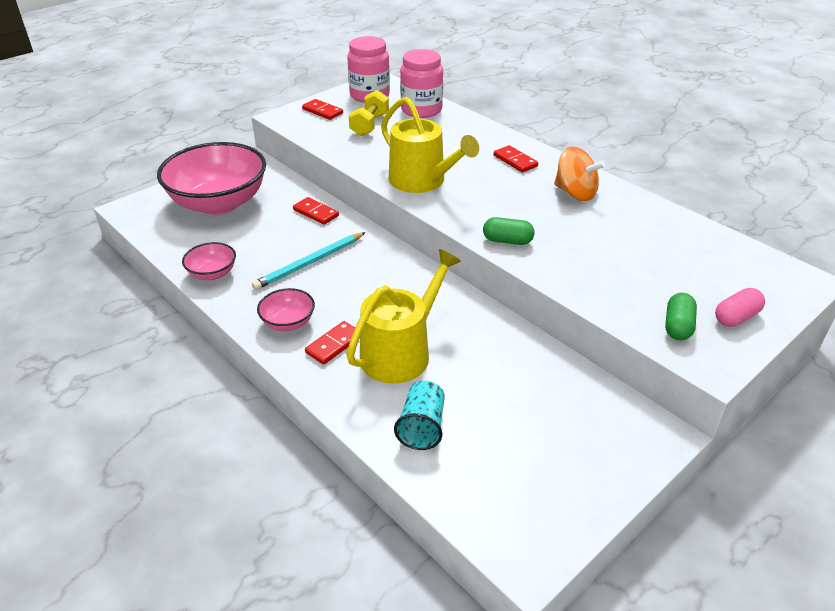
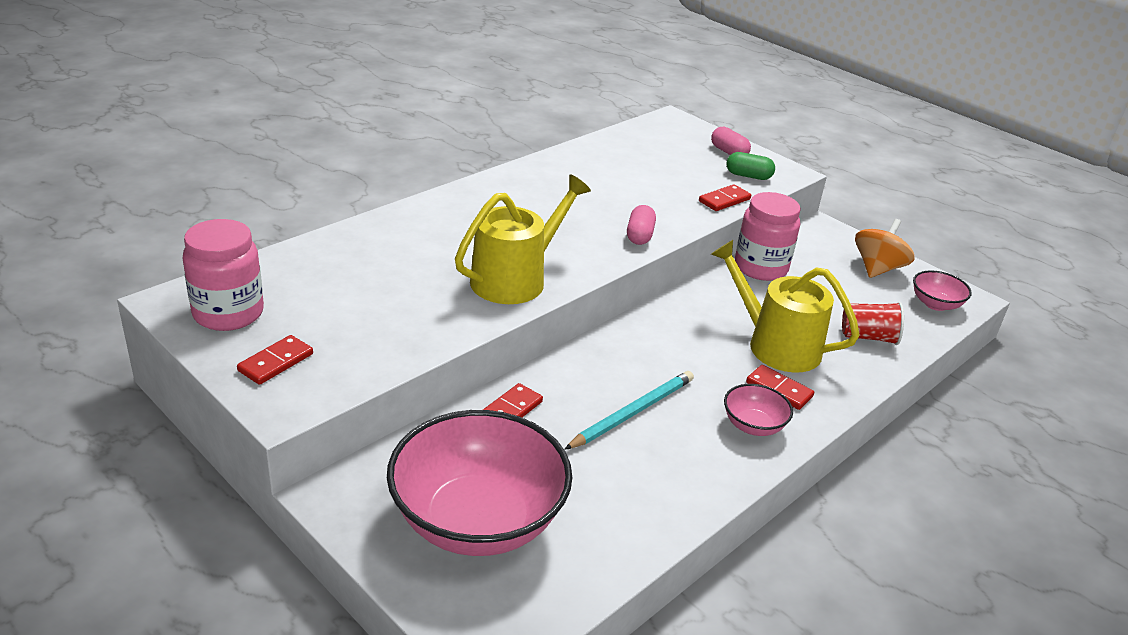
camera: 95 degrees left, 5 degrees down
pink bowl [182,242,236,280] -> pink bowl moved to [913,270,972,311]
turquoise pencil [252,232,366,290] -> turquoise pencil turned 90 degrees counterclockwise [564,371,694,450]
yellow dumbbell [349,90,389,136] -> none
turquoise cup [394,381,445,450] -> red cup [842,302,904,345]
pink jar [400,49,443,118] -> pink jar moved to [735,192,801,281]
green capsule [483,217,534,245] -> pink capsule [627,205,656,245]
red domino [494,145,538,173] -> red domino moved to [699,184,751,211]
orange spinning top [554,147,605,201] -> orange spinning top moved to [855,219,915,278]

